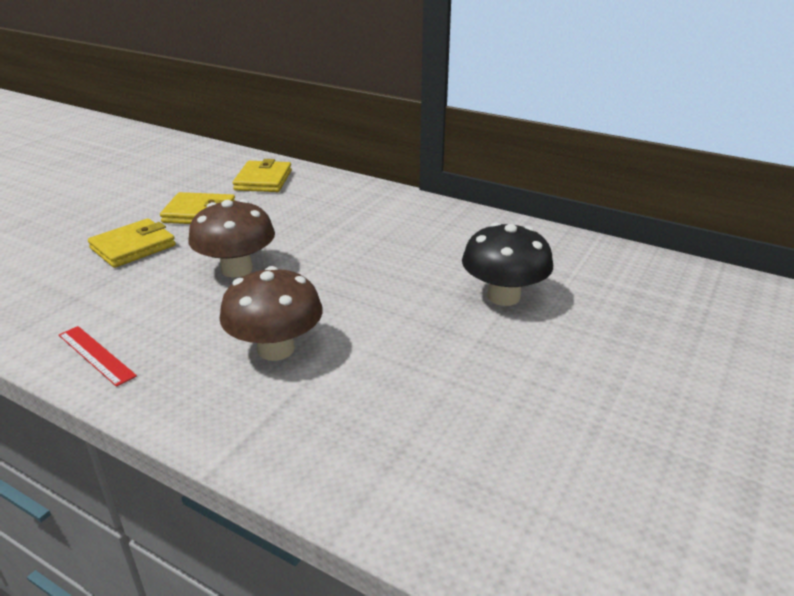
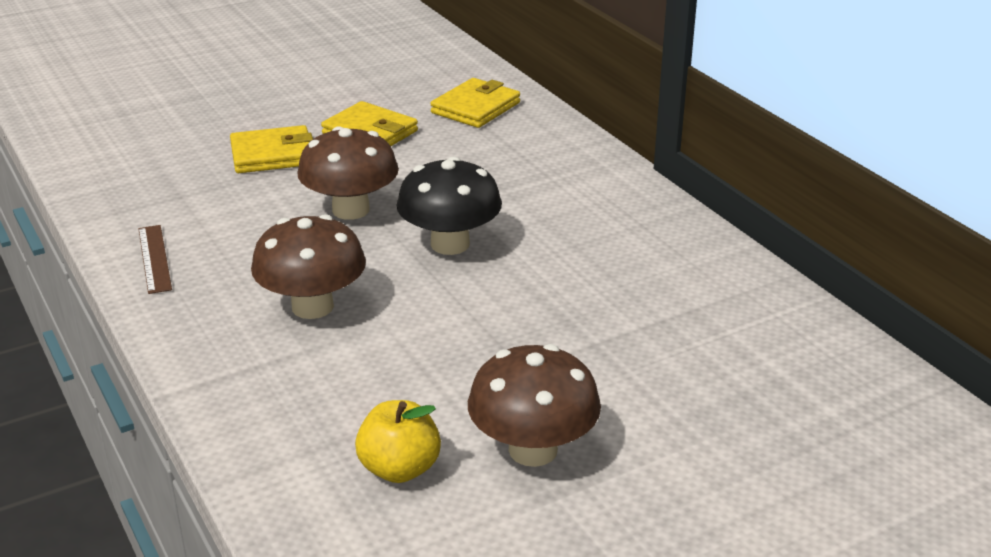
camera: 30 degrees right, 0 degrees up
red ruler [59,326,137,387] -> brown ruler [138,225,172,294]
black mushroom [462,222,553,306] -> black mushroom moved to [397,157,502,255]
none -> yellow apple [355,400,441,483]
none -> brown mushroom [468,344,601,467]

